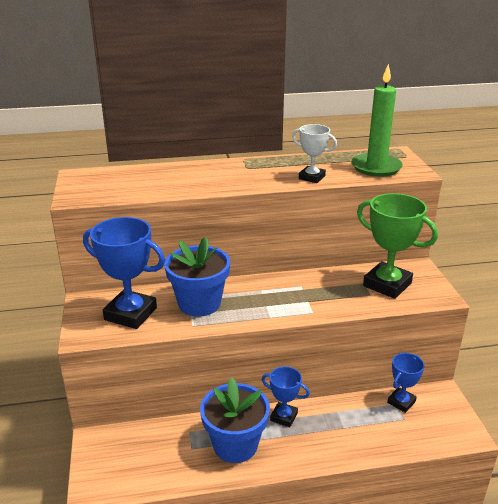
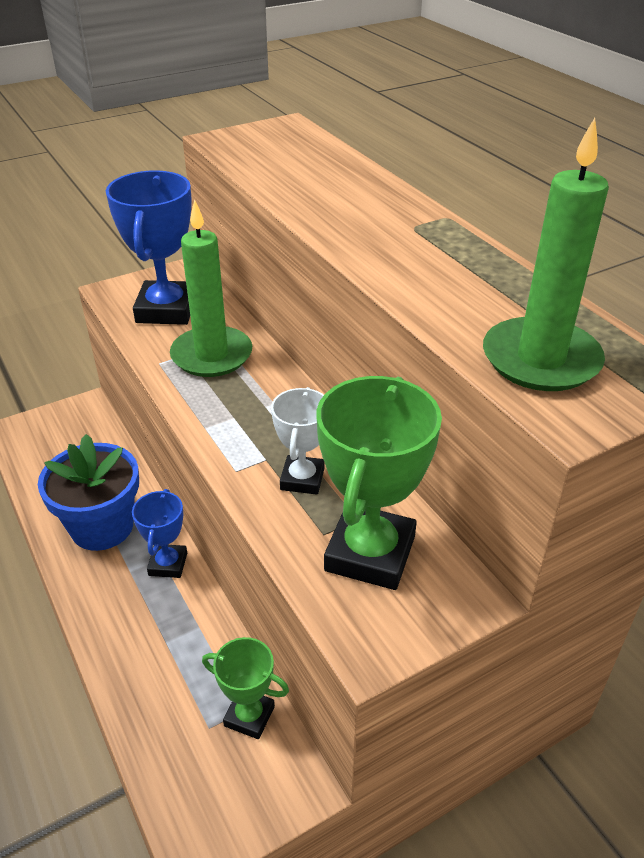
camera: 70 degrees right, 10 degrees up
blue flower pot [164,237,230,317] -> green candle [170,200,252,377]
white trophy [292,124,337,183] -> white trophy moved to [271,387,324,495]
blue trophy [387,353,424,413] -> green trophy [202,637,289,739]

